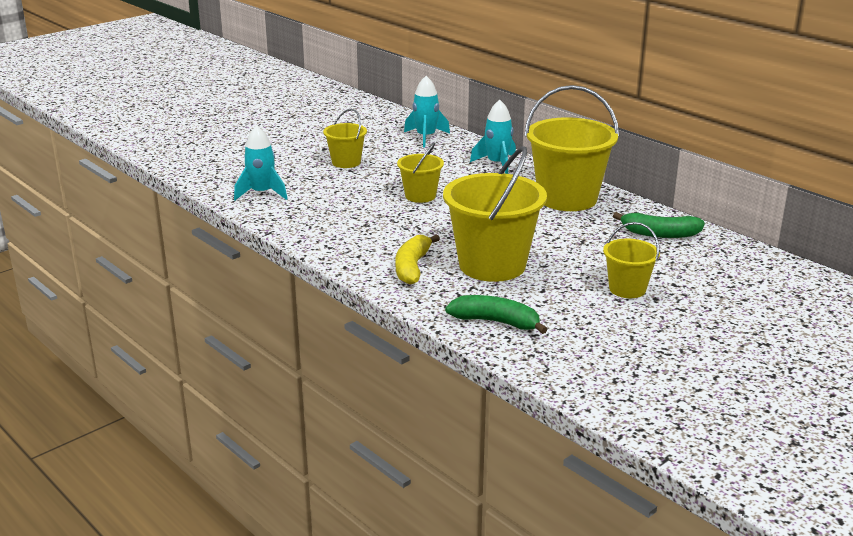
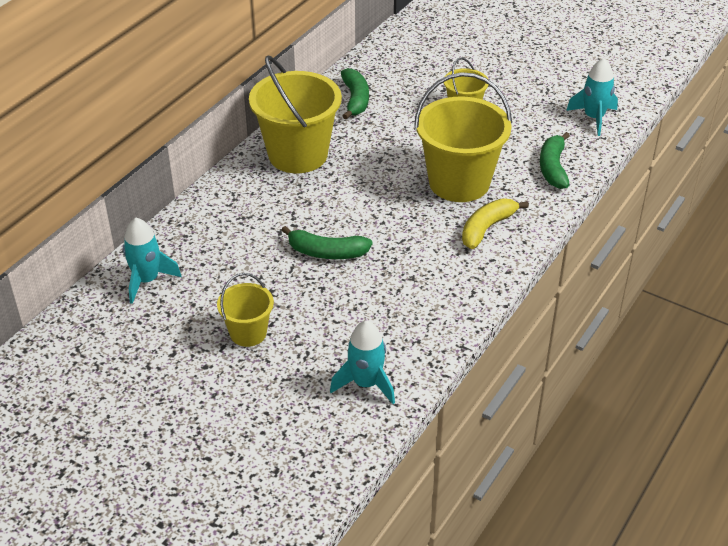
camera: 105 degrees left, 15 degrees up
yellow banana [395,234,440,285] -> yellow banana turned 135 degrees clockwise [462,199,529,249]
yellow bucket [397,142,444,203] -> green banana [281,226,373,259]
turquoise rocket [470,100,516,174] -> turquoise rocket moved to [566,58,618,136]

